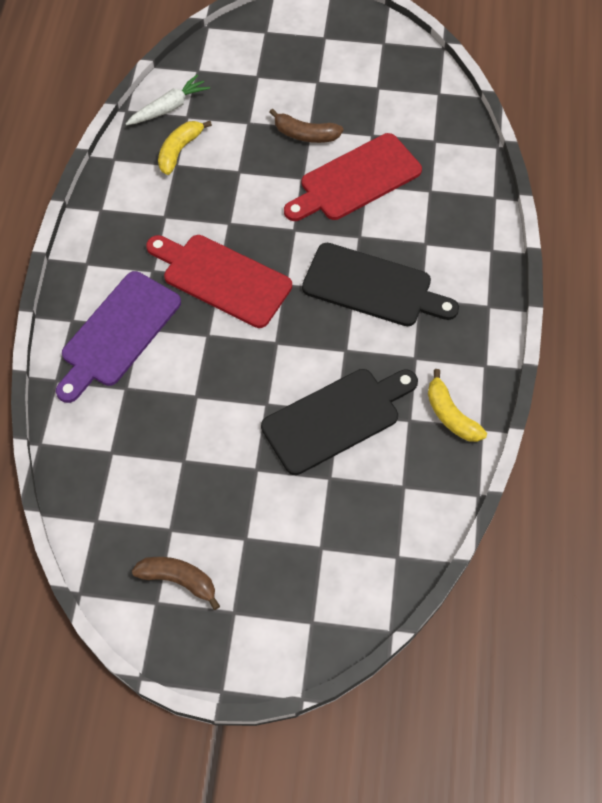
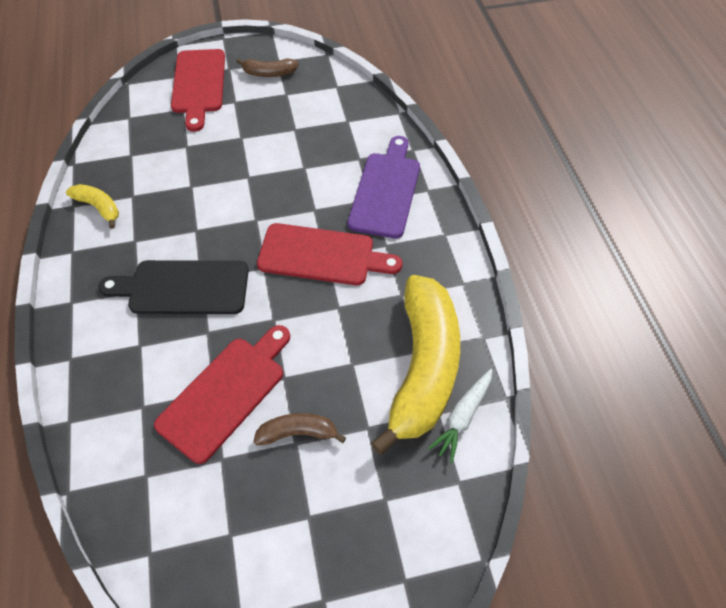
camera: 160 degrees right, 5 degrees down
yellow banana [158,121,212,175] -> yellow banana [371,275,460,455], size x2.30
black cutting board [261,369,418,475] -> none
none -> red cutting board [171,49,225,132]

